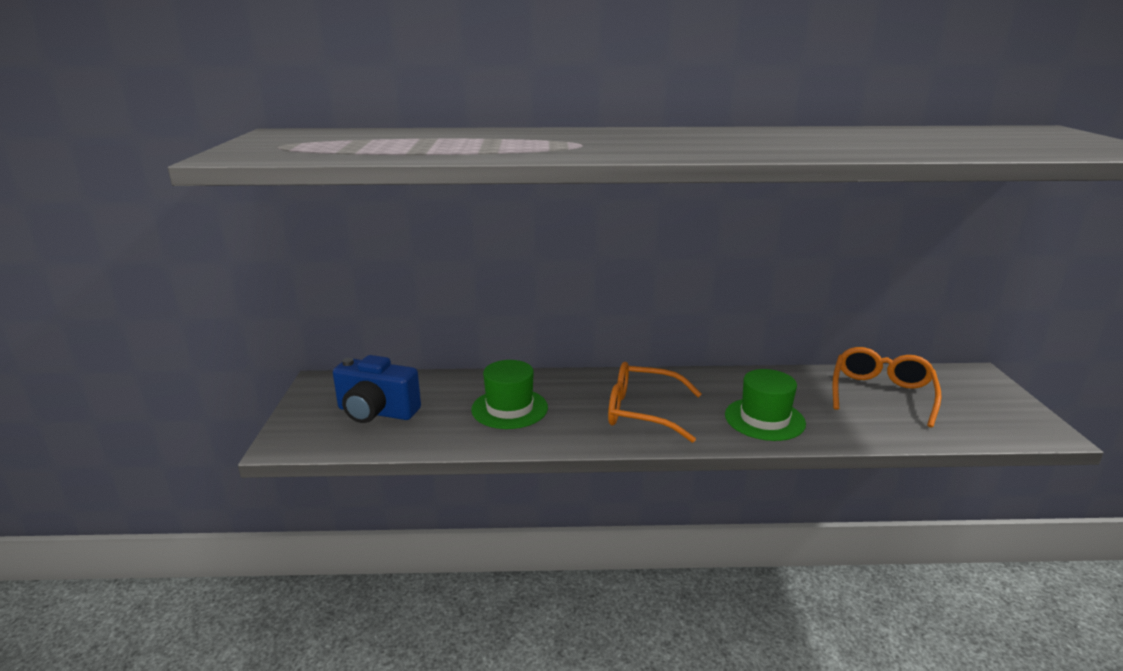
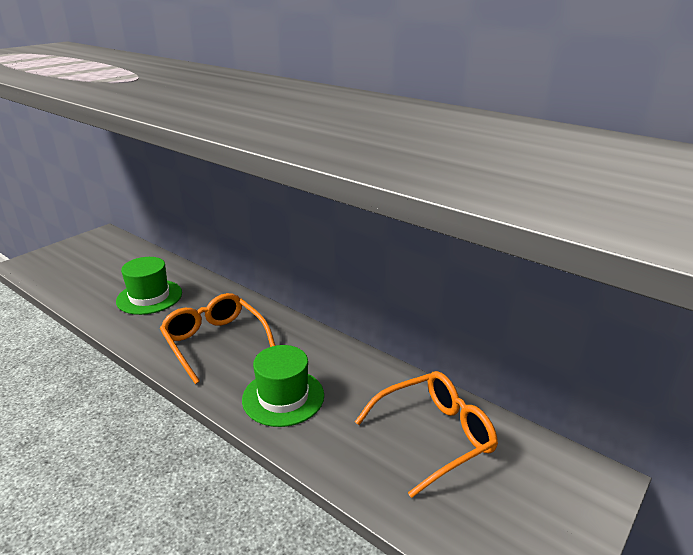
camera: 40 degrees right, 5 degrees up
blue camera [333,355,421,423] -> none

